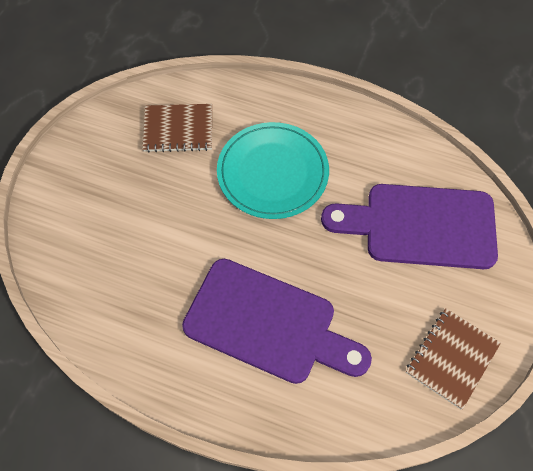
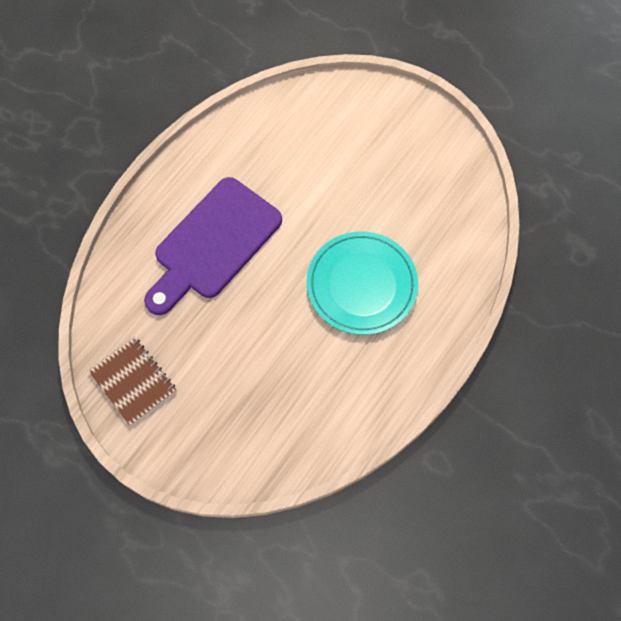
camera: 105 degrees right, 5 degrees up
brown notebook [143,104,212,152] -> none
purple cutting board [321,184,498,269] -> none

